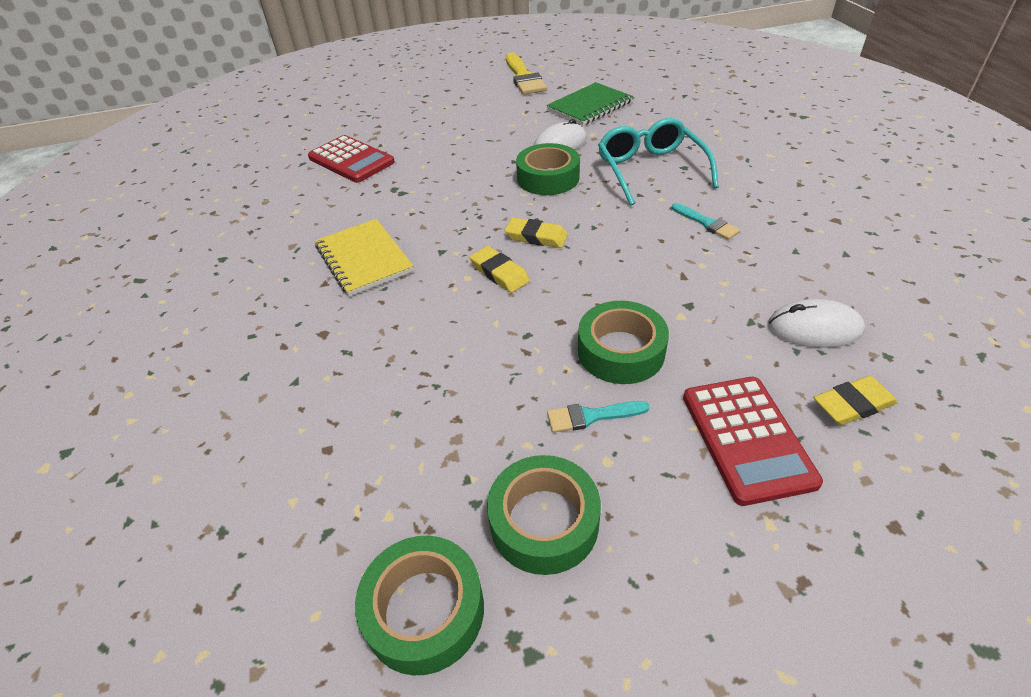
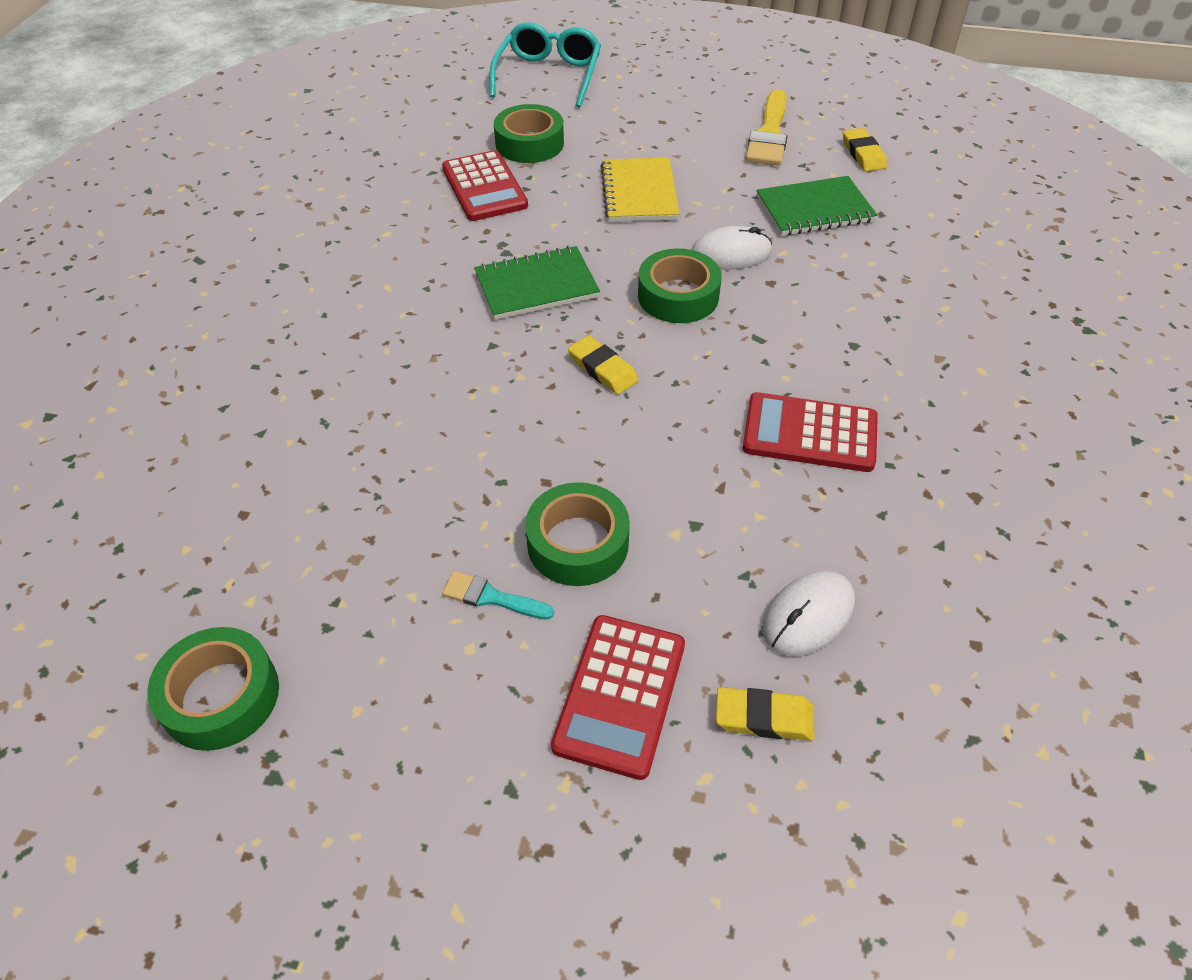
camera: 25 degrees right, 5 degrees up
yellow notebook [315,219,414,296] -> yellow notebook moved to [600,157,679,222]
yellow eraser [470,246,530,293] -> yellow eraser moved to [843,128,887,172]
green tape [487,455,601,575] -> green tape moved to [494,104,564,163]
turquoise glasses [598,118,719,206] -> turquoise glasses moved to [489,22,601,107]
turquoise brush [672,203,740,240] -> red calculator [743,392,878,472]
white mouse [768,299,865,348] -> white mouse turned 75 degrees counterclockwise [763,570,855,656]
none -> green notebook [474,246,600,320]

